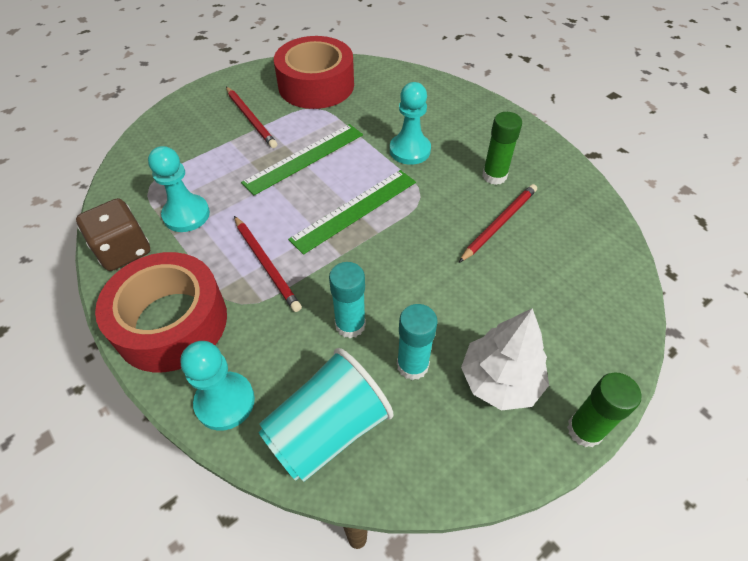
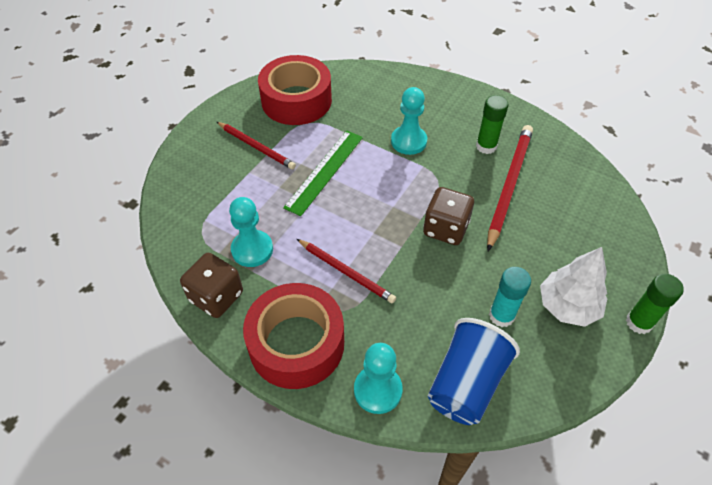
camera: 20 degrees left, 0 degrees up
turquoise cup [258,348,394,482] -> blue cup [428,318,520,425]
green ruler [288,170,416,255] -> none
turquoise glue stick [329,262,366,338] -> none
red pencil [459,184,537,263] -> red pencil [487,125,533,251], size x1.57
none -> brown dice [423,187,474,245]

